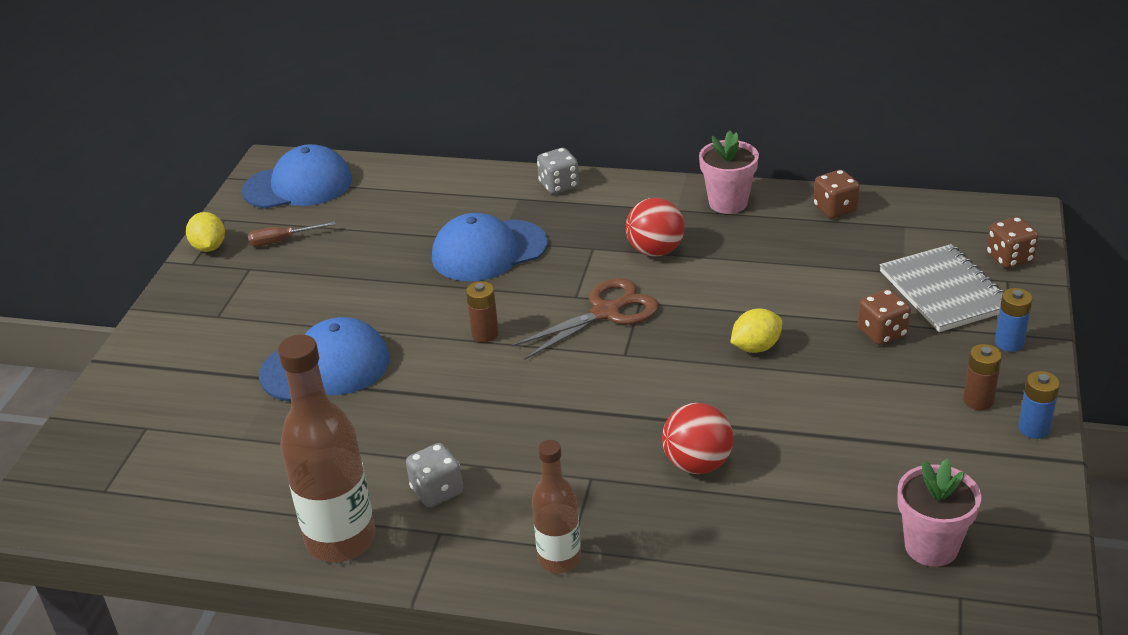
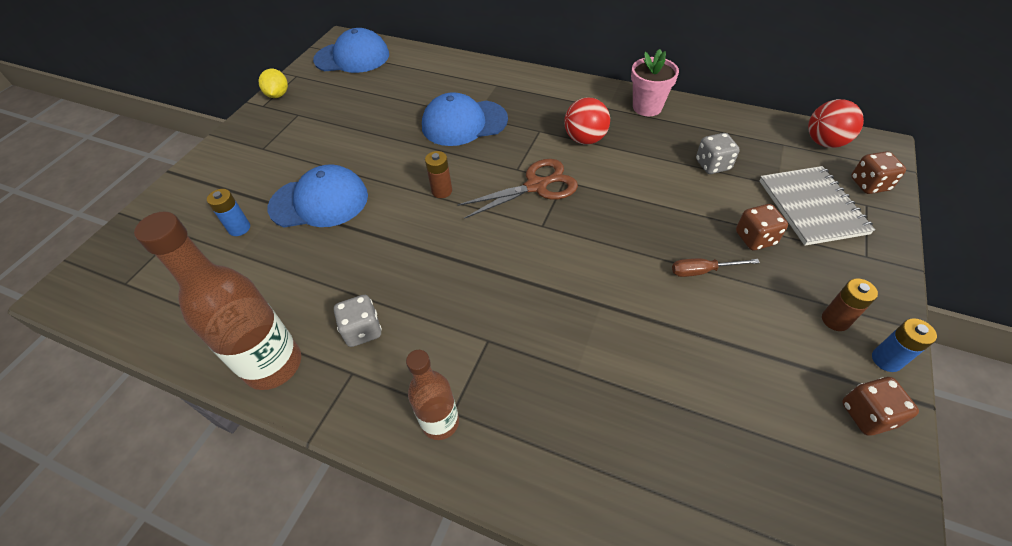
camera: 10 degrees right, 15 degrees up
brown screwdriver [248,221,336,246] -> brown screwdriver moved to [672,258,760,277]
grey dice [537,148,579,194] -> grey dice moved to [696,133,740,174]
red ball [662,403,733,474] -> red ball moved to [808,99,864,148]
yellow lemon [730,308,782,353] -> none
brown dice [813,170,860,218] -> brown dice moved to [842,377,919,436]
pink flower pot [897,459,981,567] -> none
blue battery [995,288,1033,352] -> blue battery moved to [207,189,250,236]

